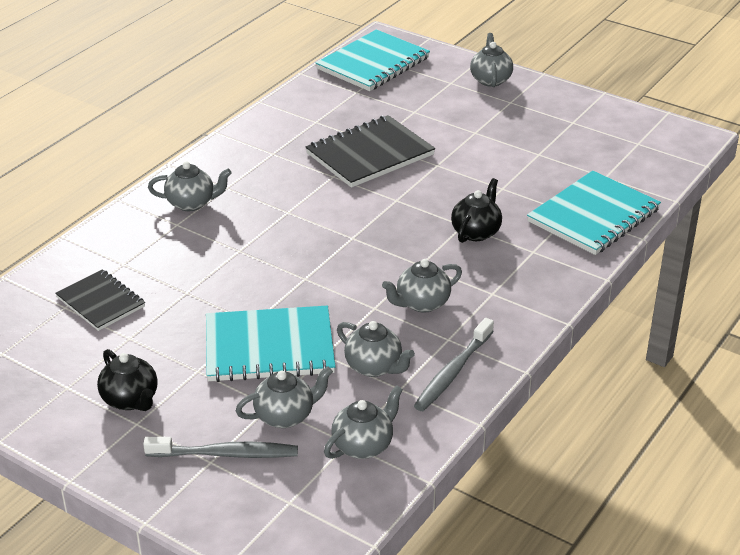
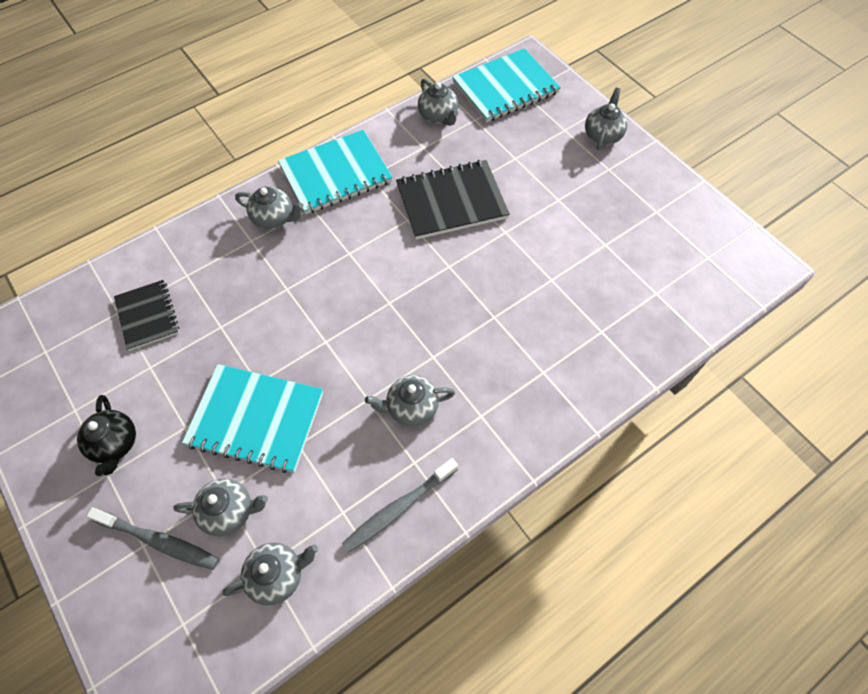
camera: 20 degrees right, 25 degrees up
grey teapot [337,321,415,377] -> grey teapot moved to [418,79,458,126]
black teapot [451,178,502,243] -> none
turquoise notebook [527,171,661,255] -> turquoise notebook moved to [278,130,393,214]

